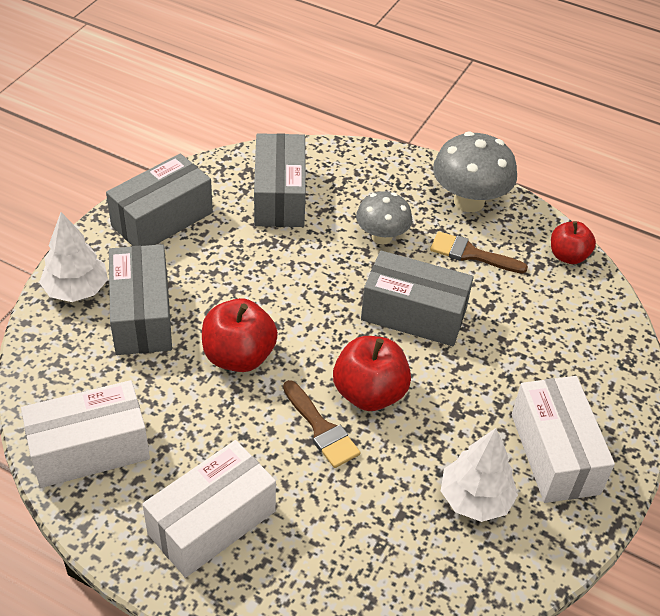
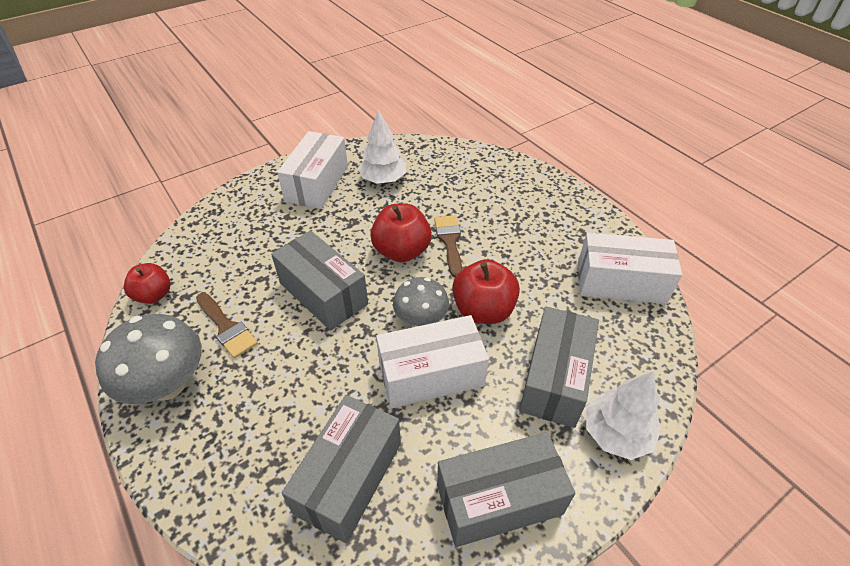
camera: 150 degrees left, 0 degrees up
white box [142,440,276,578] -> white box moved to [376,315,489,408]
grey mushroom [356,191,412,245] -> grey mushroom moved to [393,277,449,327]

